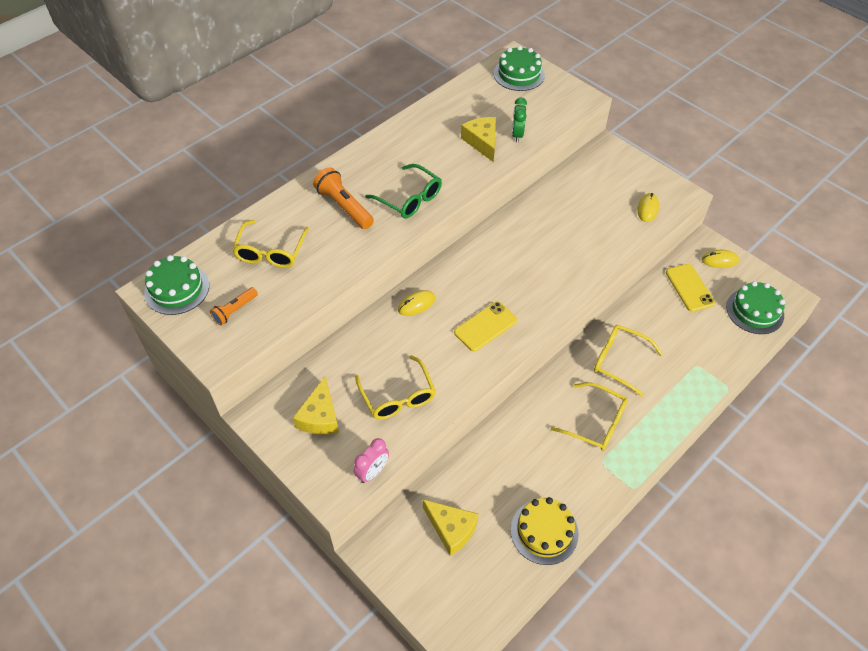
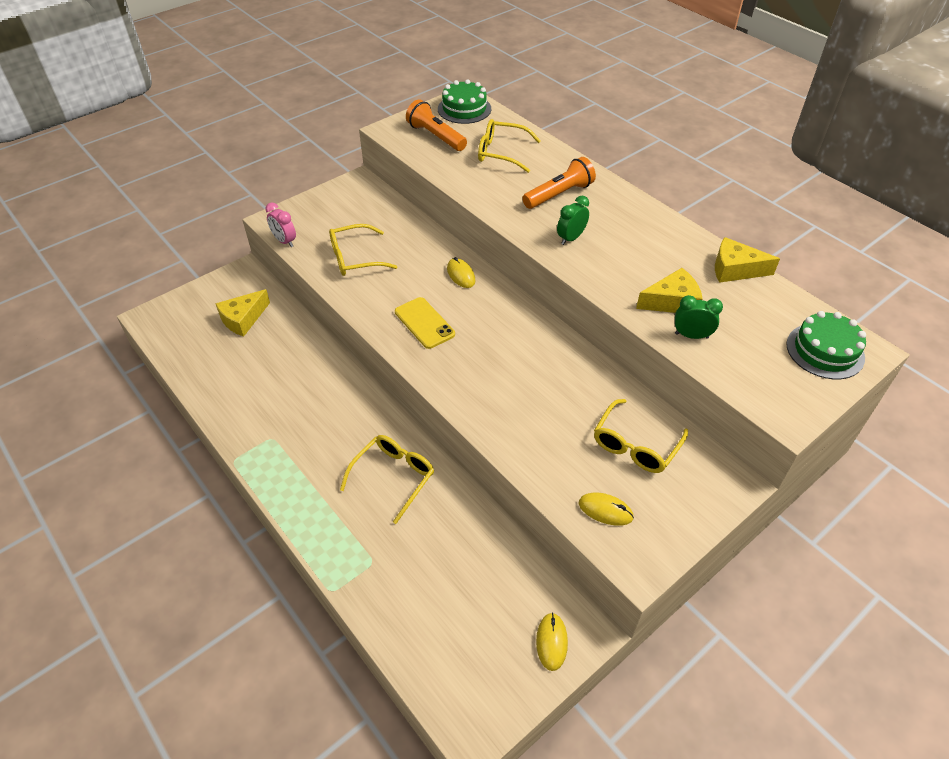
camera: 95 degrees right, 5 degrees down
orange flashlight [210,287,258,325] -> orange flashlight [406,99,467,151], size x1.63
yellow cheese [293,375,339,435] -> yellow cheese moved to [715,237,780,283]
green glasses [365,164,442,218] -> green clock [557,196,589,245]
yellow cake [511,497,579,565] -> none
yellow glasses [551,382,628,451] -> yellow glasses moved to [594,399,688,473]
yellow phone [666,264,715,312] -> none
green cake [726,281,785,334] -> none

